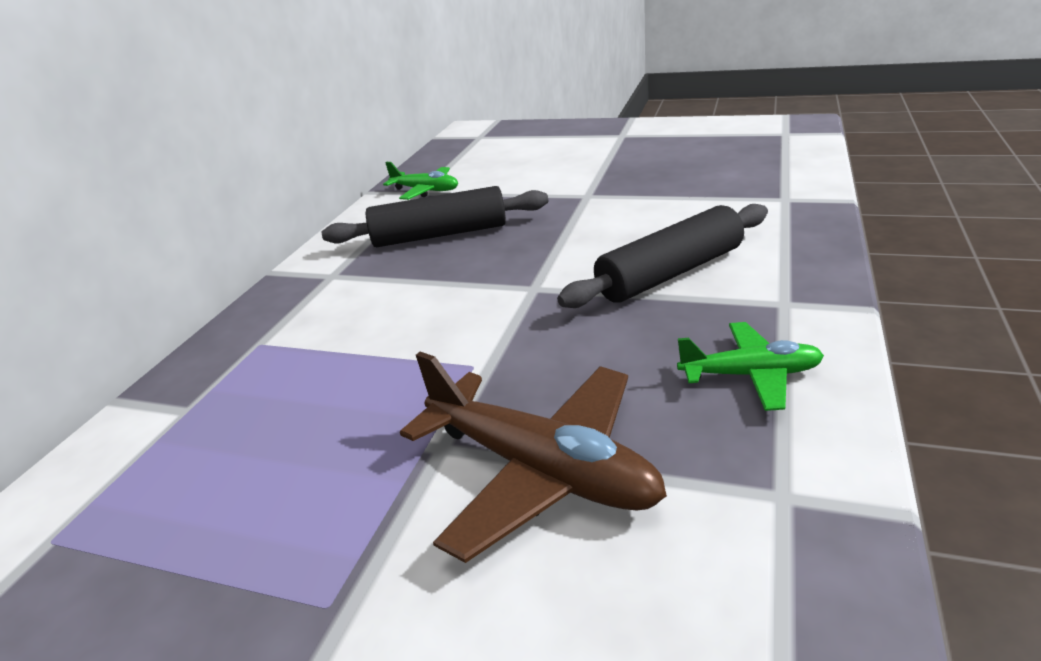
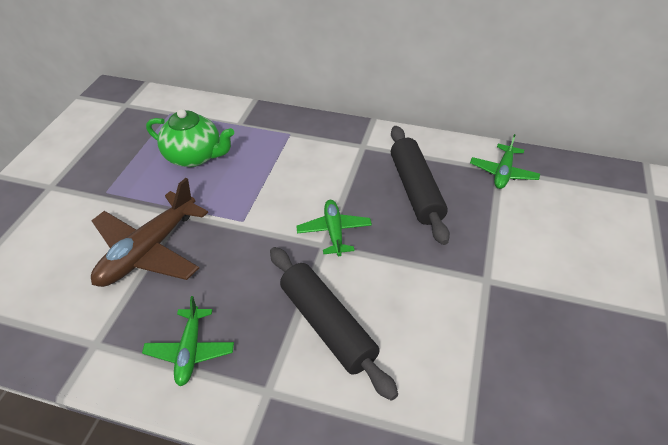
camera: 85 degrees right, 15 degrees up
none -> green teapot [146,109,234,167]
none -> green plane [296,200,372,256]

